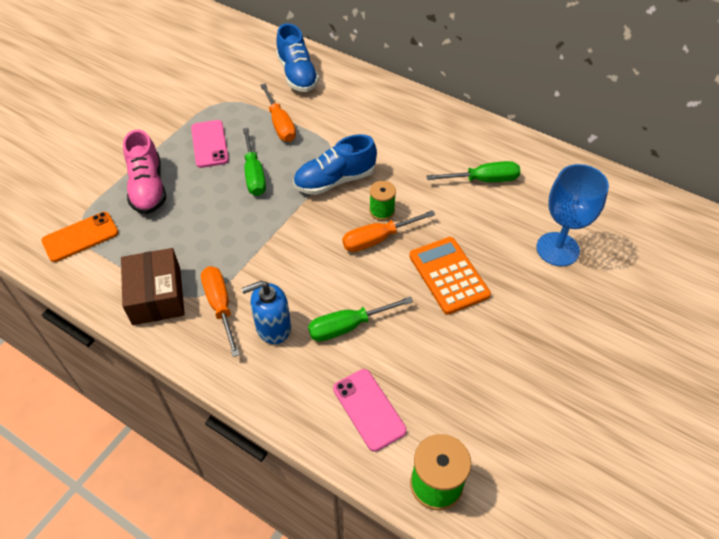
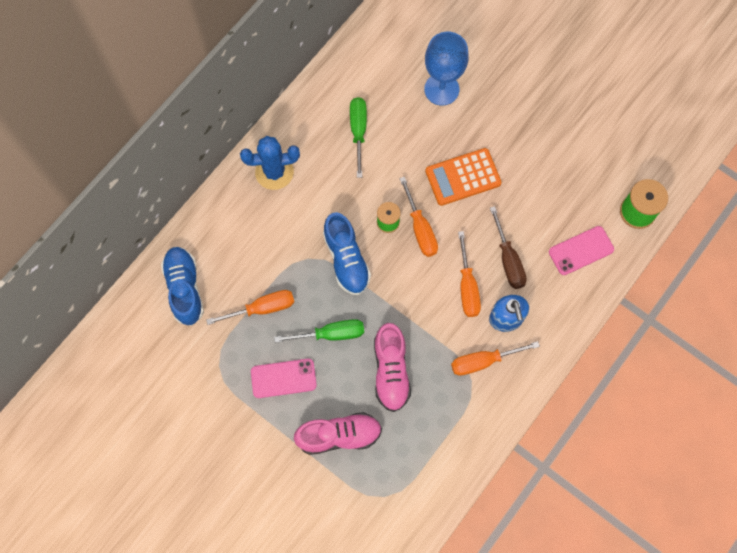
camera: 85 degrees left, 20 degrees up
orange phone [41,212,119,262] -> none
brown box [121,248,185,325] -> none
blue shoe [276,23,319,92] -> blue shoe turned 90 degrees counterclockwise [161,247,204,326]
green screwdriver [308,296,413,342] -> brown screwdriver [490,206,527,289]
none -> blue cactus [240,136,300,190]
none -> pink shoe [374,323,411,412]
none -> orange screwdriver [458,231,481,317]

